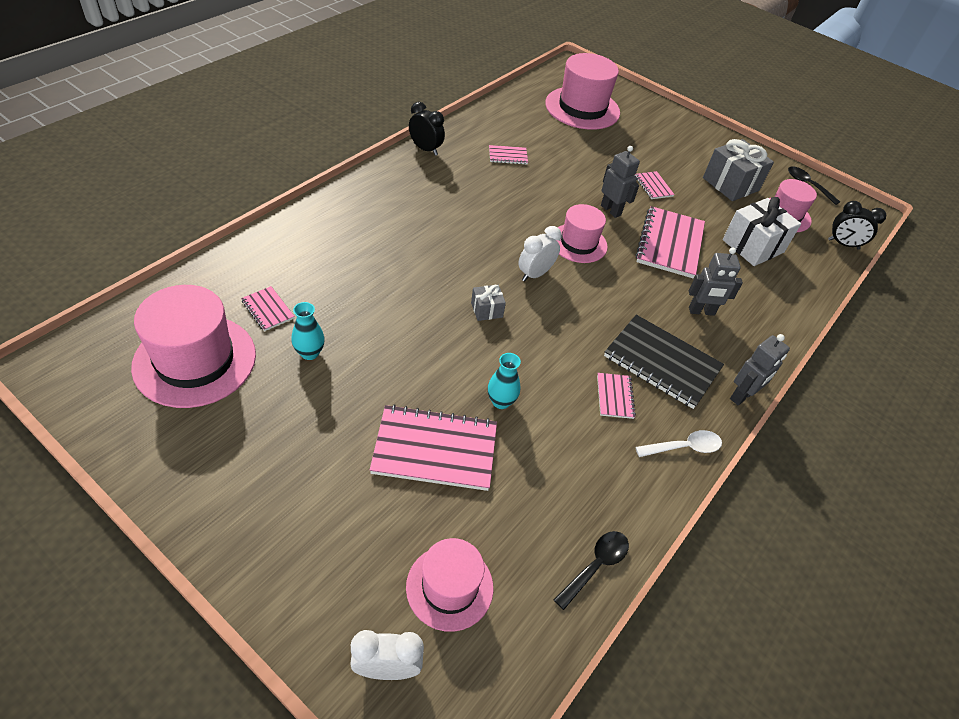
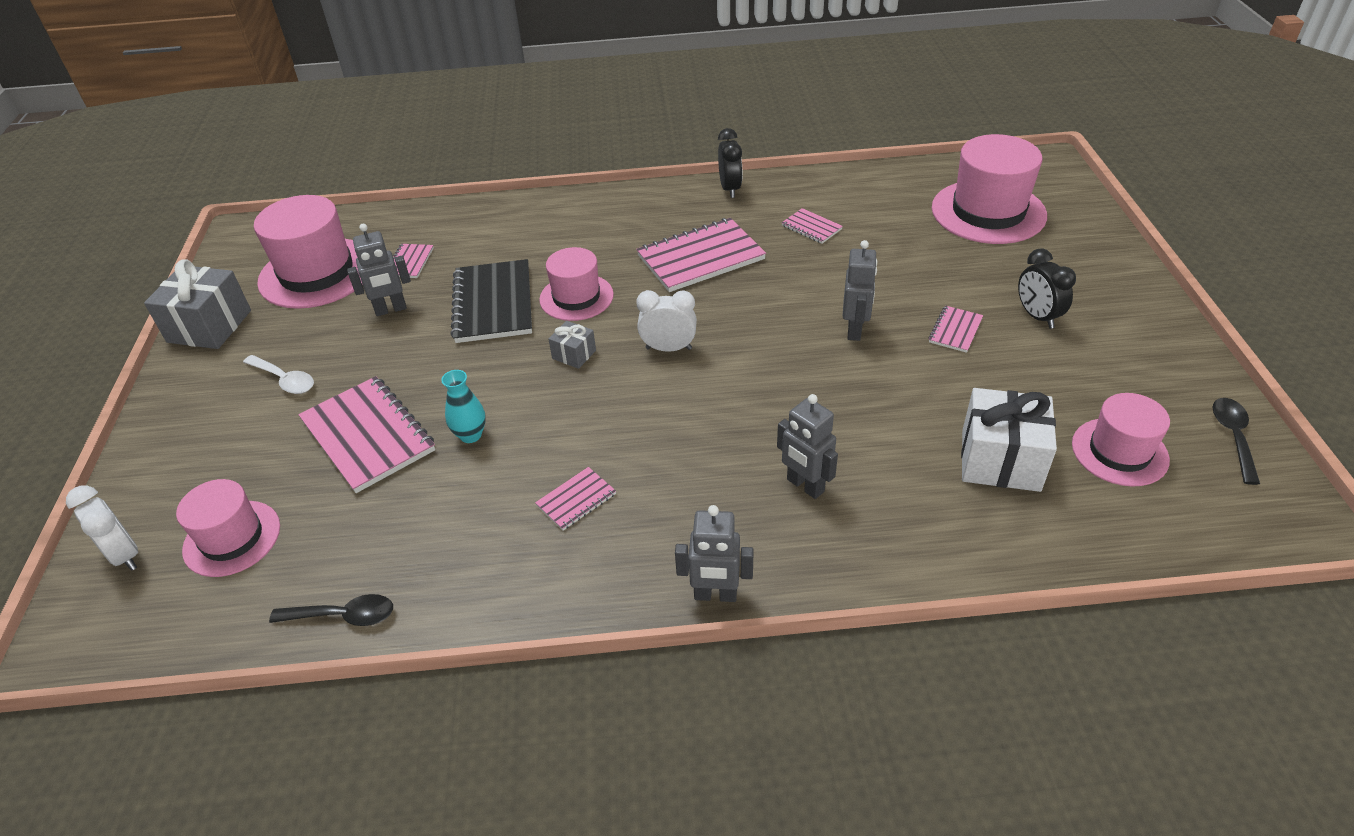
camera: 55 degrees right, 5 degrees down
turquoise vase [292,302,325,360] -> grey robot [347,224,411,316]
pink hat [557,204,608,263] -> pink hat moved to [539,247,614,321]
black notebook [604,315,724,409] -> black notebook moved to [450,259,532,343]
white spoon [635,430,722,457] -> white spoon moved to [243,355,314,394]
pink notebook [636,206,705,278] -> pink notebook moved to [636,218,766,292]
grey gift [703,139,774,201] -> grey gift moved to [144,259,251,349]
black clock [828,201,886,249] -> black clock moved to [1018,248,1076,329]

